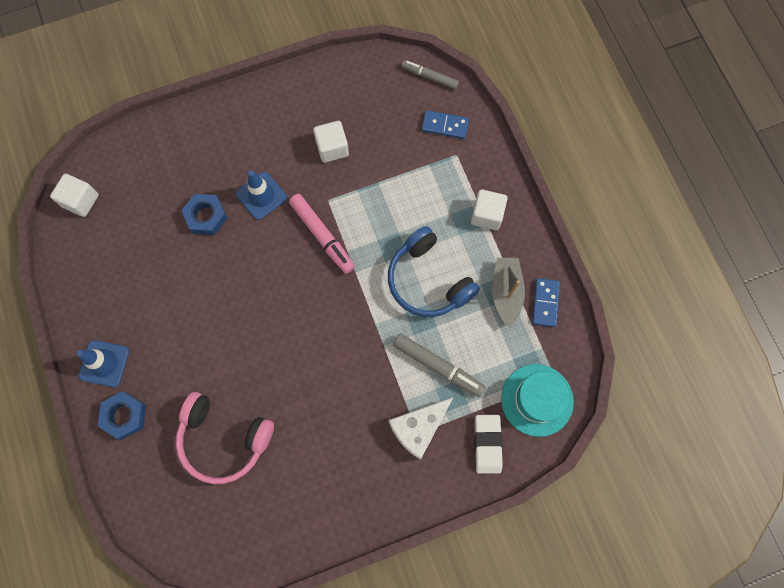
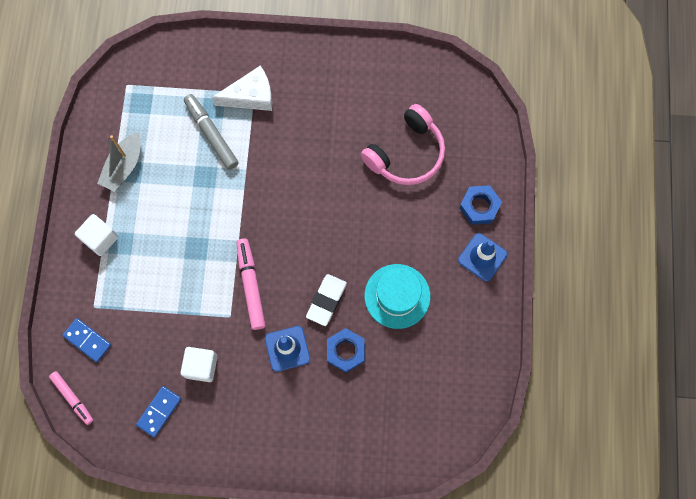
camera: 155 degrees left, 0 degrees up
white cube [50,173,99,217] -> none
pink headphones [176,392,274,484] -> pink headphones turned 90 degrees clockwise [361,104,445,185]
blue headphones [388,226,480,317] -> none
grey marker [401,60,459,89] -> pink marker [49,371,93,425]
white eraser [474,415,503,474] -> white eraser moved to [306,274,347,326]
turquoise hat [501,364,574,437] -> turquoise hat moved to [364,264,431,329]
blue domino [532,278,560,327] -> blue domino moved to [136,386,181,437]

